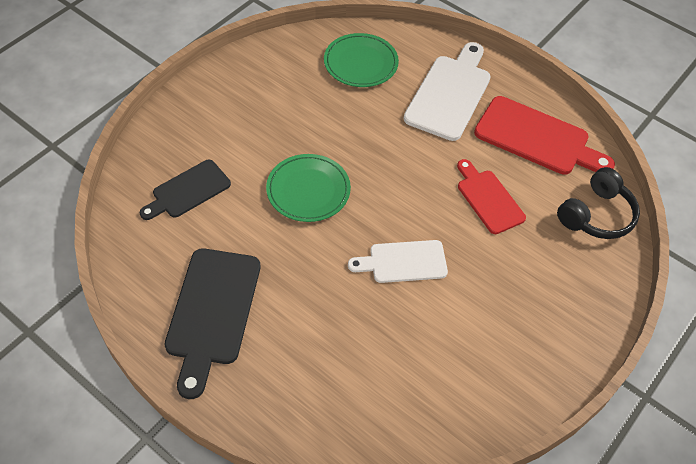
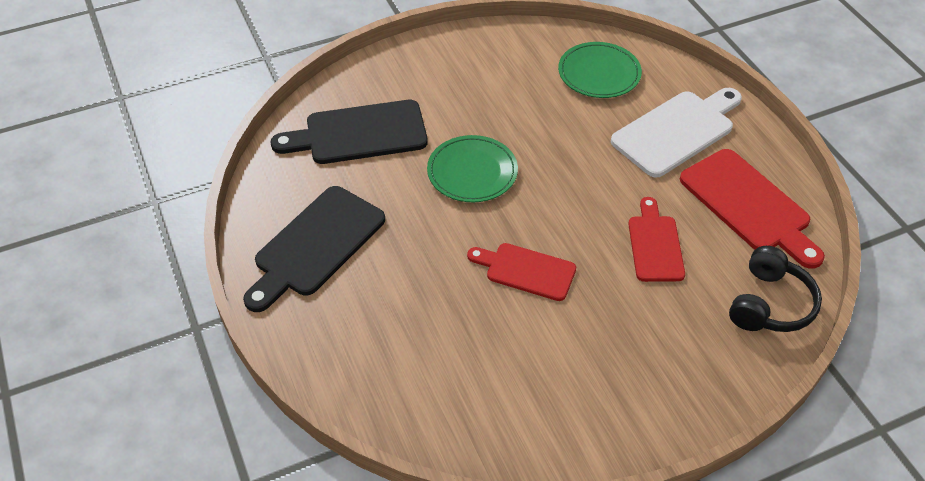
camera: 30 degrees right, 5 degrees down
black cutting board [140,160,231,220] -> black cutting board [271,100,428,164], size x1.58
white cutting board [348,240,448,283] -> red cutting board [467,243,576,301]
black headphones [557,167,640,239] -> black headphones turned 45 degrees counterclockwise [729,246,822,332]

